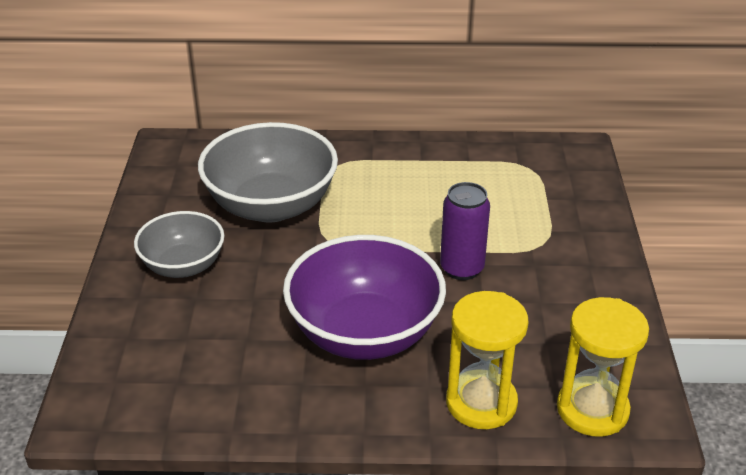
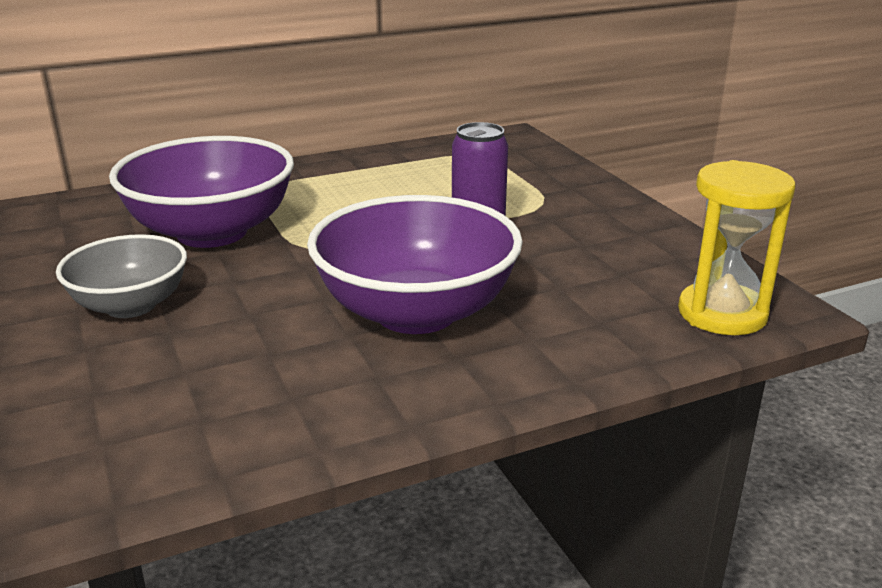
camera: 25 degrees left, 10 degrees down
grey bowl [198,122,338,223] -> purple bowl [109,136,294,248]
yellow hourglass [446,291,529,429] -> none

